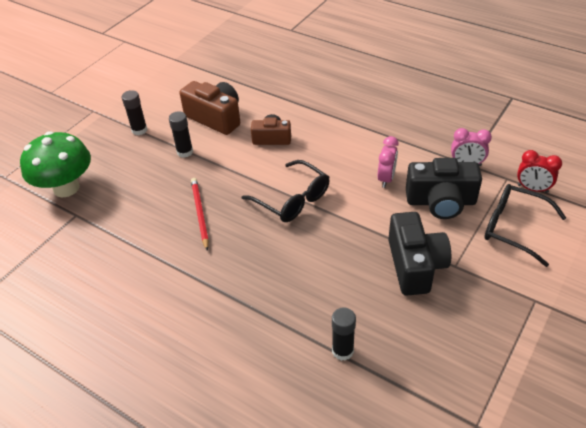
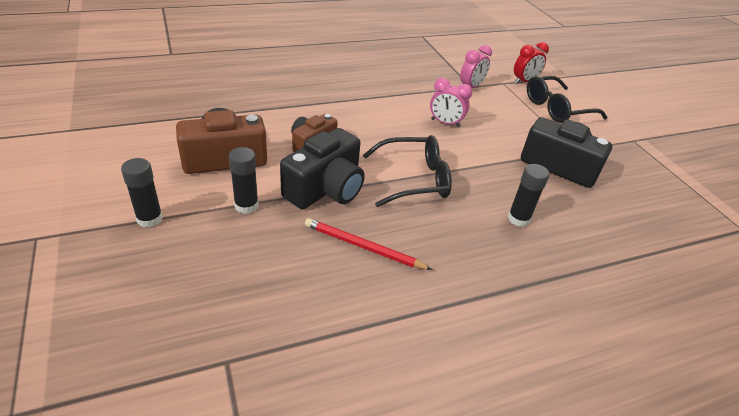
camera: 60 degrees left, 5 degrees down
green mushroom [20,131,91,197] -> none
black glue stick [332,308,356,361] -> black glue stick moved to [508,164,550,227]
pink clock [378,136,399,188] -> pink clock turned 150 degrees clockwise [430,78,472,128]
black camera [406,158,482,219] -> black camera moved to [280,128,364,209]

